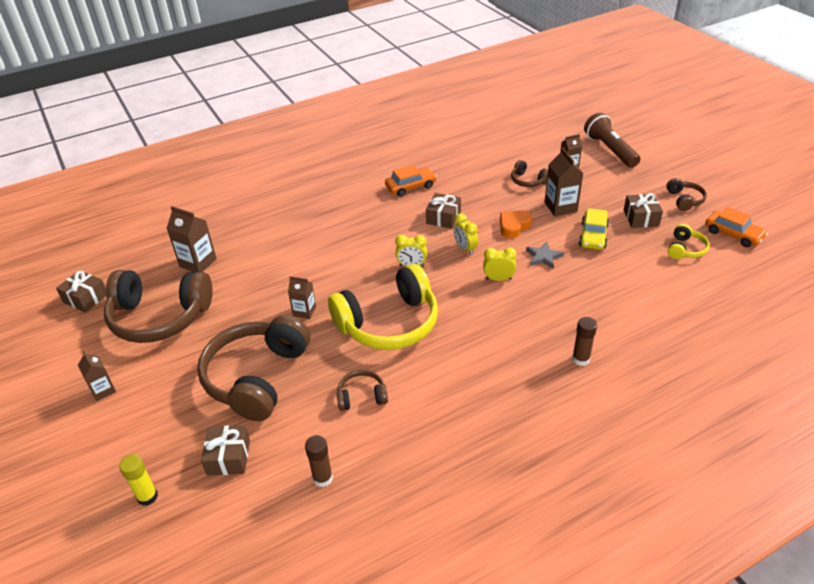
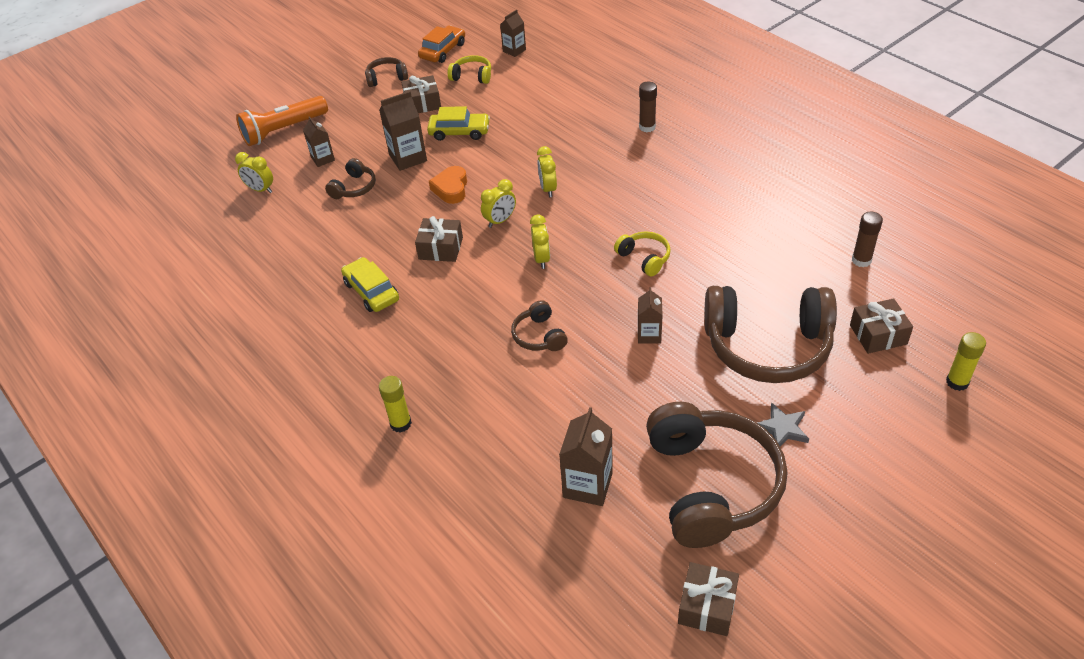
camera: 100 degrees left, 5 degrees up
brown carton [78,351,116,401] -> brown carton moved to [500,9,526,57]
yellow headphones [328,264,438,350] -> yellow headphones [614,231,671,276], size x0.45
brown headphones [337,370,388,411] -> brown headphones moved to [511,300,568,351]
orange car [385,165,437,197] -> yellow car [341,257,399,312]
orange heart [500,210,532,238] -> orange heart turned 60 degrees clockwise [429,166,467,204]
grey star [526,242,564,269] -> grey star moved to [758,402,809,447]
brown flashlight [584,112,640,168] -> orange flashlight [236,96,328,146]
none -> yellow clock [235,152,273,193]
none -> yellow glue stick [379,376,412,433]

